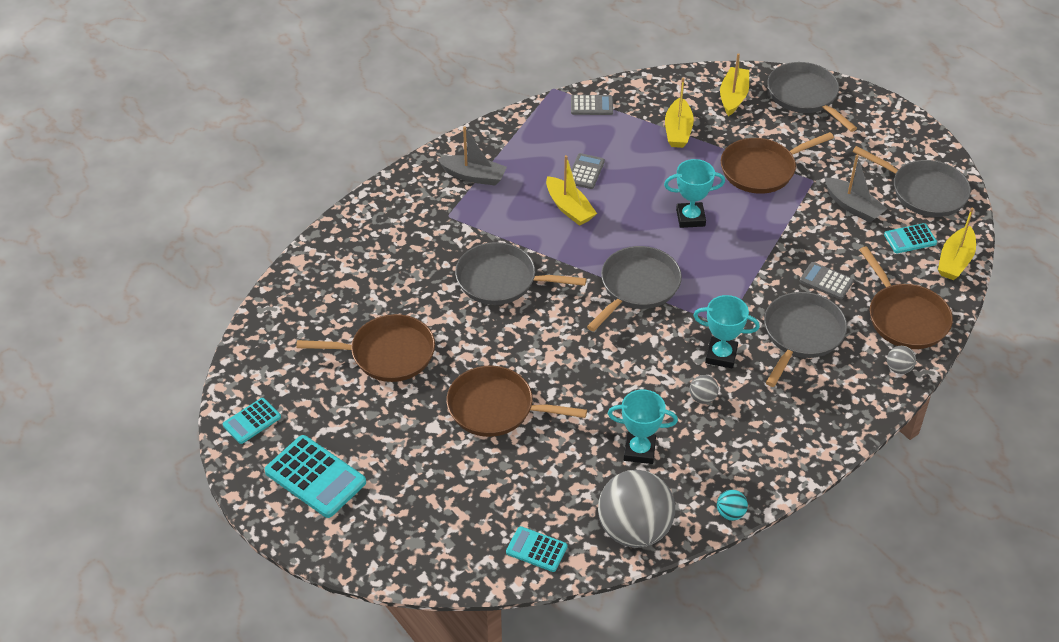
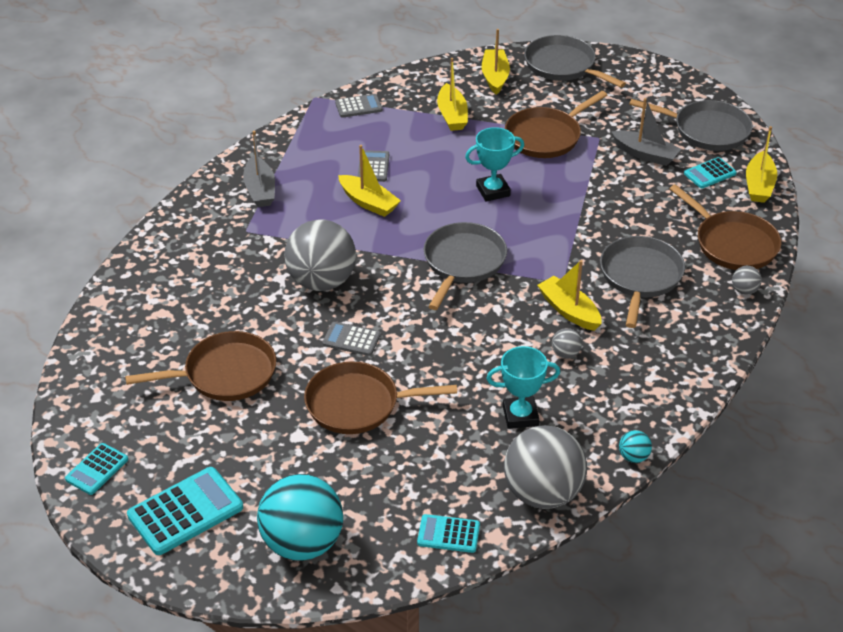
camera: 15 degrees left, 5 degrees down
turquoise calculator [265,435,366,518] -> turquoise calculator turned 60 degrees counterclockwise [127,467,243,555]
grey boat [438,126,507,186] -> grey boat turned 75 degrees clockwise [243,131,275,207]
grey pan [455,242,586,305] -> grey ball [284,219,356,291]
turquoise trophy [693,295,760,369] -> yellow boat [537,260,601,331]
grey calculator [800,262,854,299] -> grey calculator moved to [322,322,381,356]
none -> turquoise ball [257,474,343,561]

